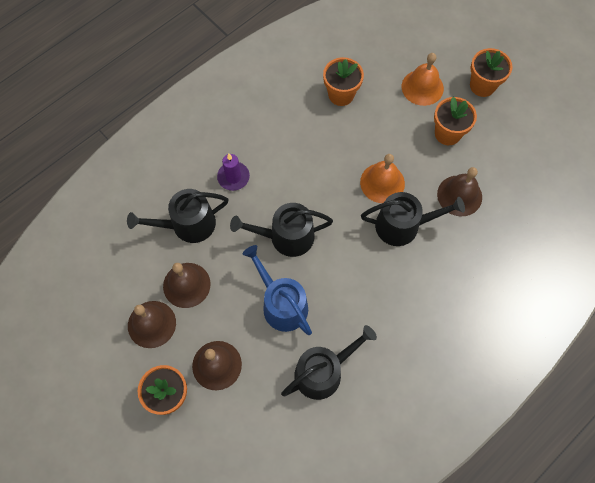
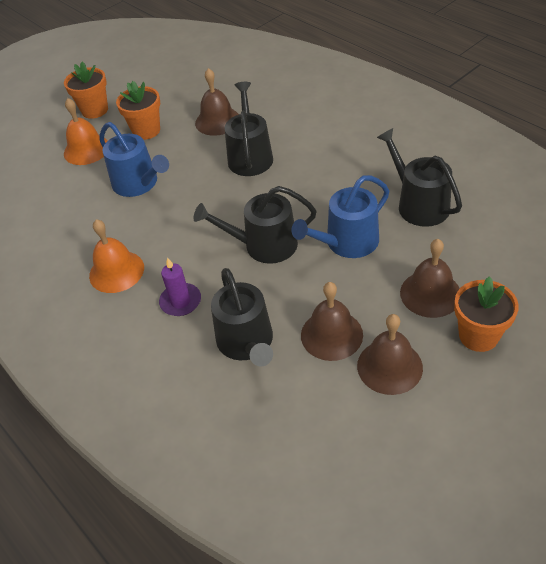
camera: 85 degrees left, 20 degrees down
black watering can [230,203,333,257] -> black watering can turned 90 degrees clockwise [193,186,317,264]
orange flower pot [323,57,364,106] -> none
orange bell [360,154,405,203] -> orange bell moved to [89,219,144,293]
none -> blue watering can [100,122,169,197]

